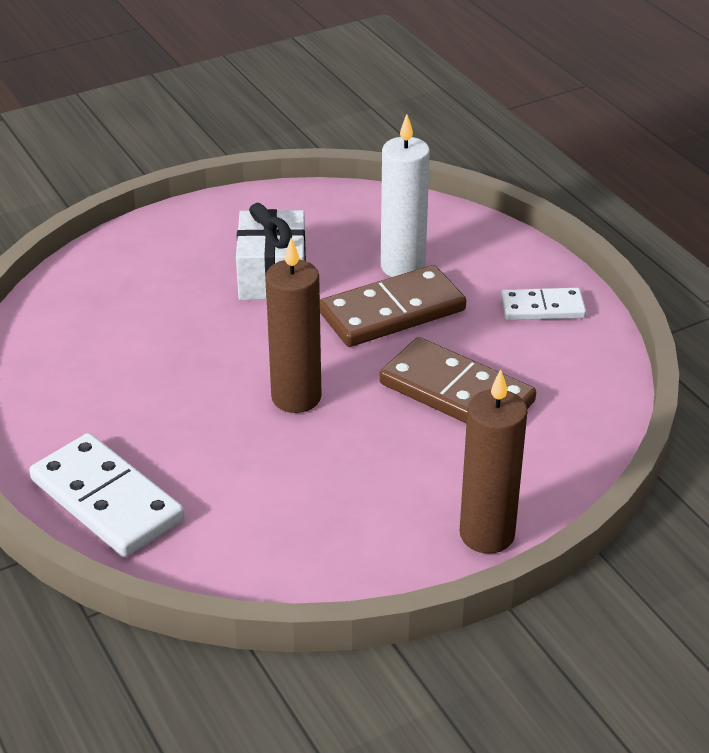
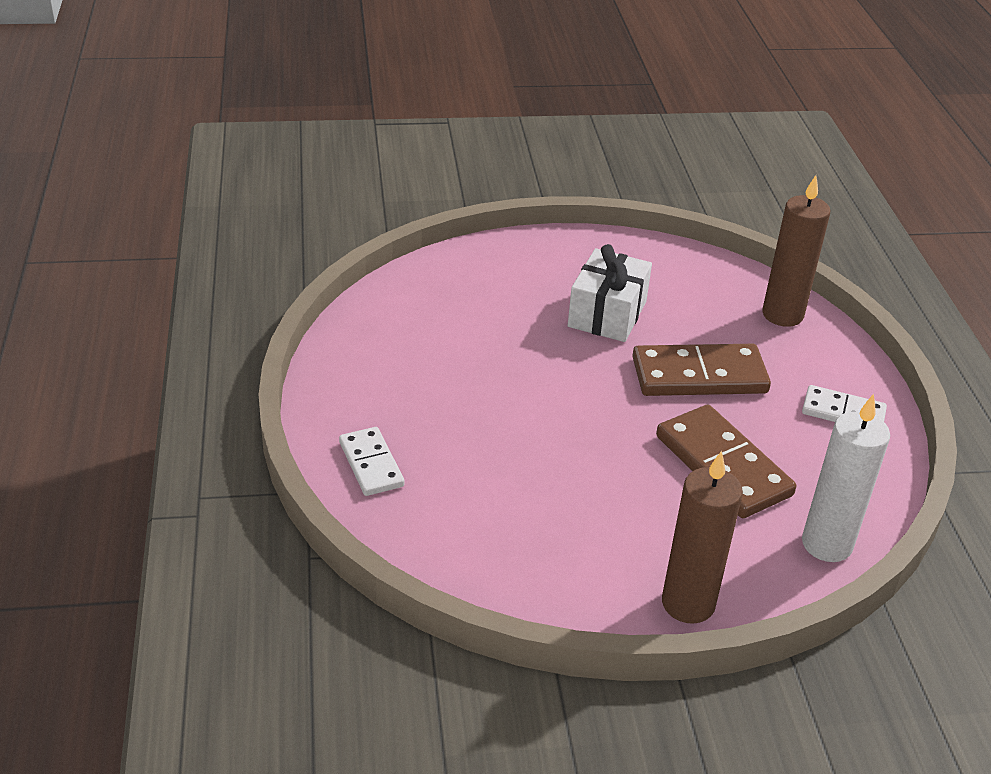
camera: 20 degrees right, 0 degrees up
white domino [29,433,184,557] -> white domino [339,427,405,496], size x0.60
brown candle [266,238,322,413] -> brown candle moved to [762,175,830,327]
white candle [381,114,430,277] -> white candle moved to [802,394,890,562]

